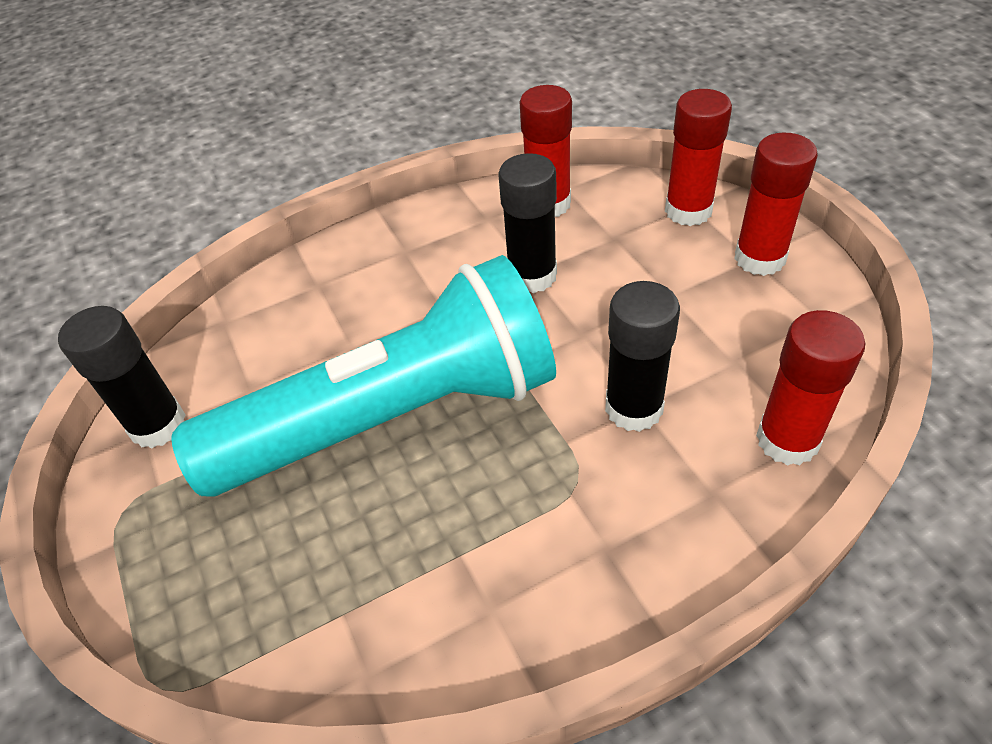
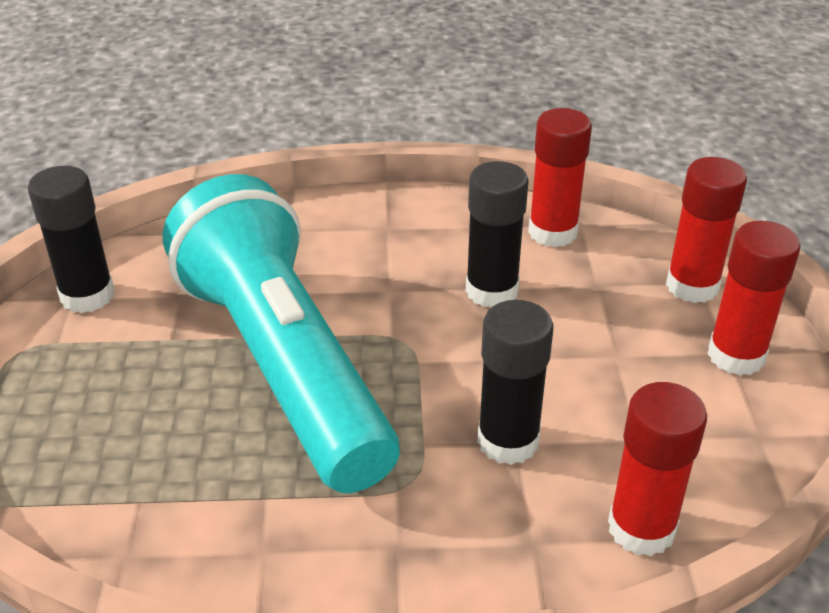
camera: 20 degrees right, 10 degrees down
turquoise flashlight [171,255,556,497] -> turquoise flashlight turned 120 degrees counterclockwise [163,174,400,493]

